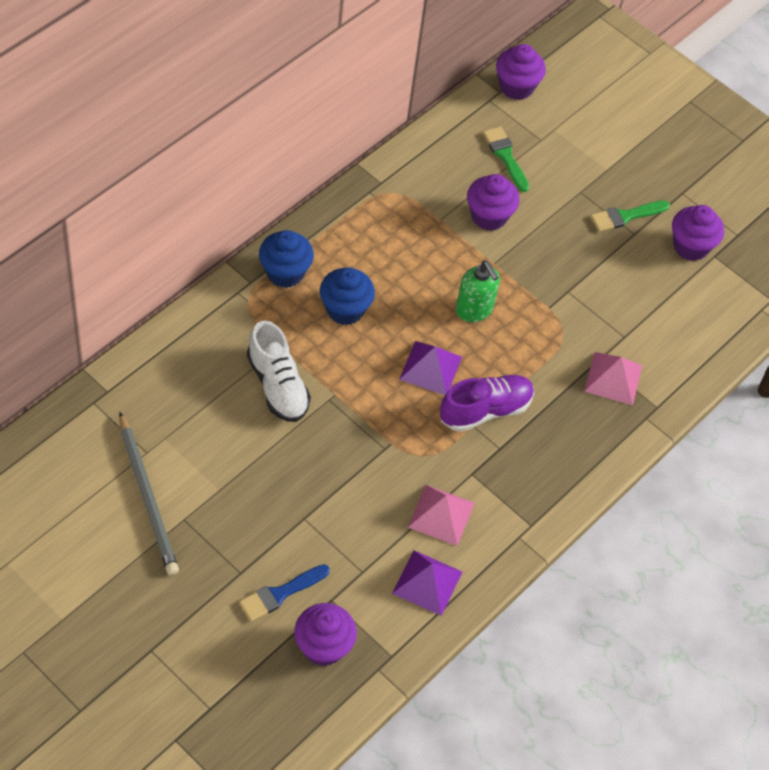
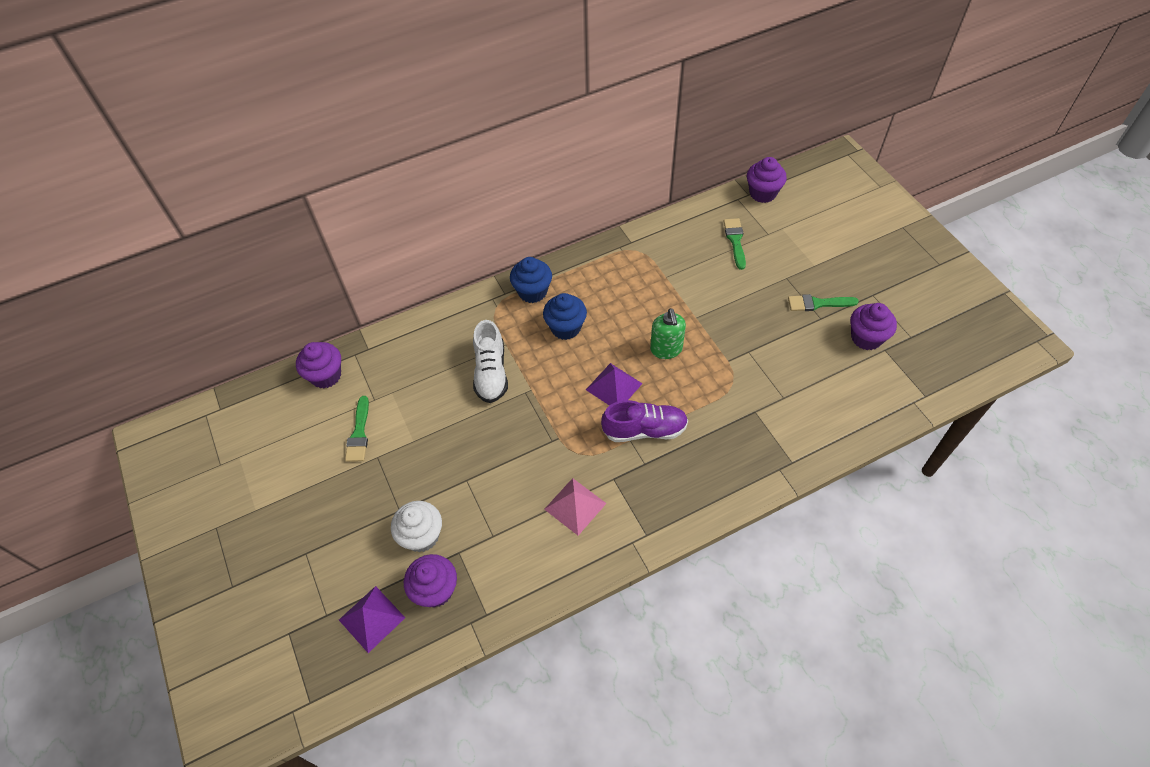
camera: 30 degrees right, 0 degrees up
grey pencil [119,412,179,575] -> green brush [345,396,369,462]
blue brush [239,564,330,621] -> white cupcake [391,501,442,552]
purple pyramid [392,550,462,616] -> purple pyramid moved to [339,586,405,653]
purple cupcake [467,174,520,231] -> purple cupcake moved to [296,342,341,388]
pink pyramid [584,352,643,405] -> none

